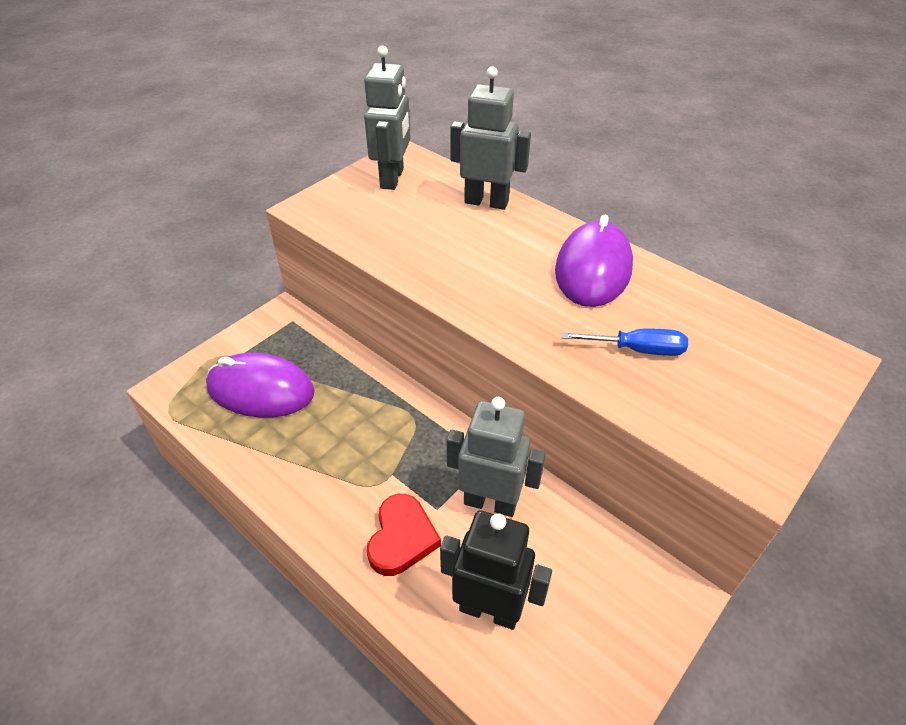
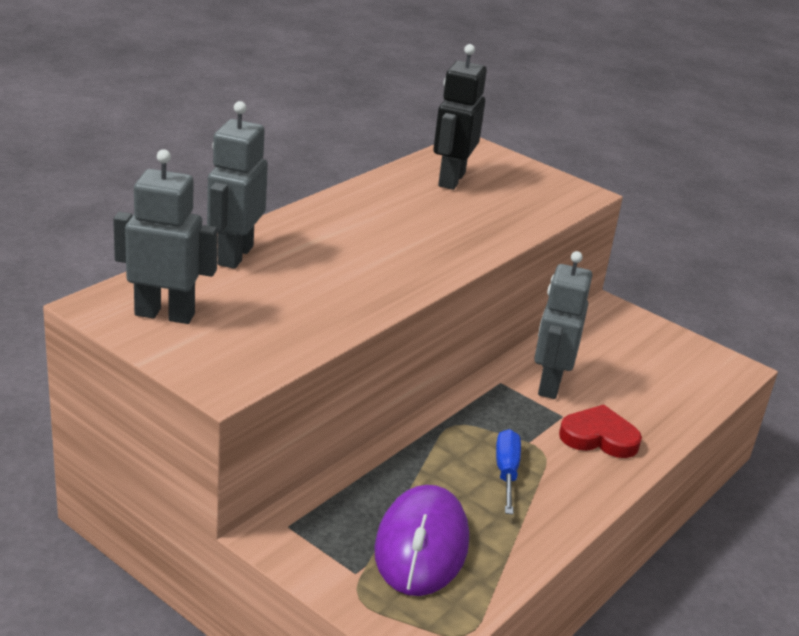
camera: 95 degrees left, 15 degrees down
black robot [440,511,552,630] -> black robot moved to [433,44,487,190]
purple mouse [555,215,633,307] -> none
blue screwdriver [561,329,688,356] -> blue screwdriver moved to [496,429,521,515]

